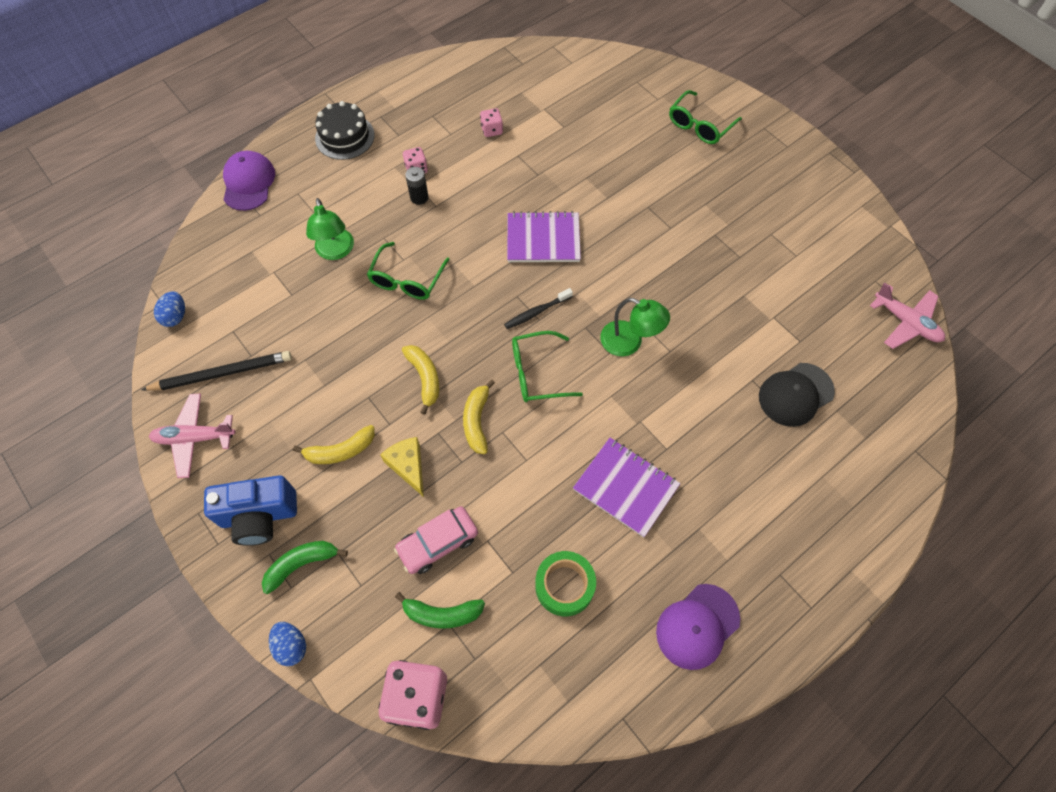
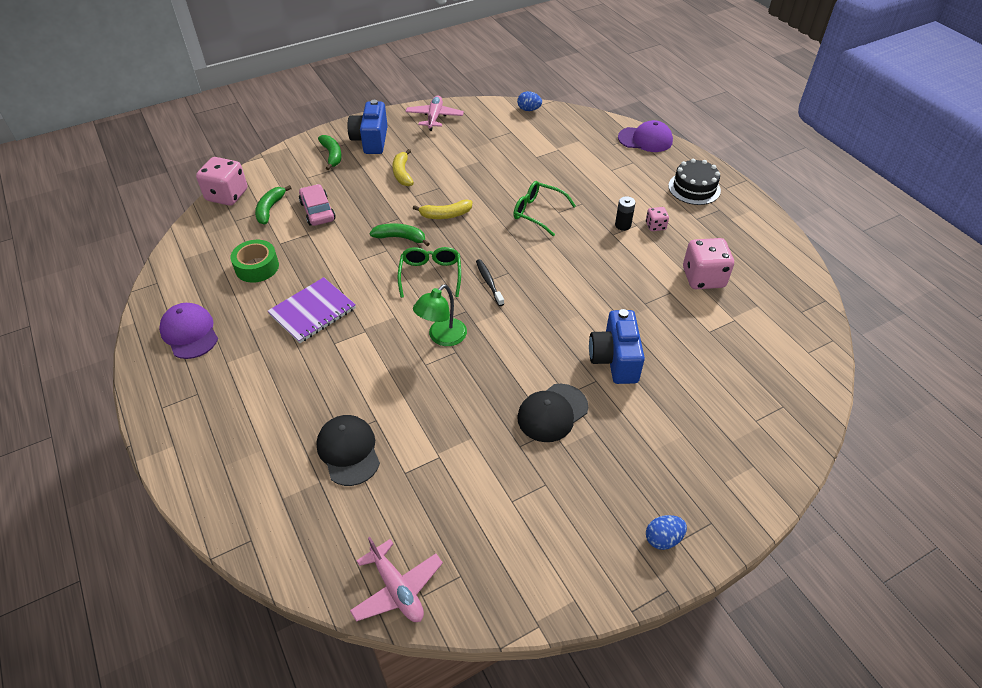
camera: 100 degrees right, 15 degrees down
black pencil [141,351,292,391] -> none
blue egg [269,622,306,666] -> blue egg moved to [646,515,687,550]
green lamp [306,198,354,260] -> none
yellow cheese [380,437,424,497] -> none
yellow banana [463,380,495,454] -> green banana [370,224,430,246]
pink dice [480,108,503,137] -> pink dice [683,238,734,289], size x1.98
purple notebook [507,211,581,262] -> none
green glasses [669,90,742,144] -> none
pink plane [870,282,945,349] -> pink plane turned 90 degrees counterclockwise [350,537,443,622]
none -> black cap [517,384,588,442]
none -> blue camera [589,309,645,384]

